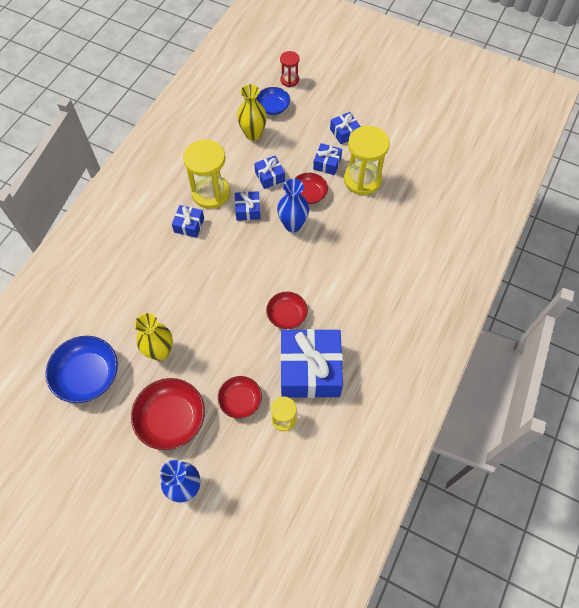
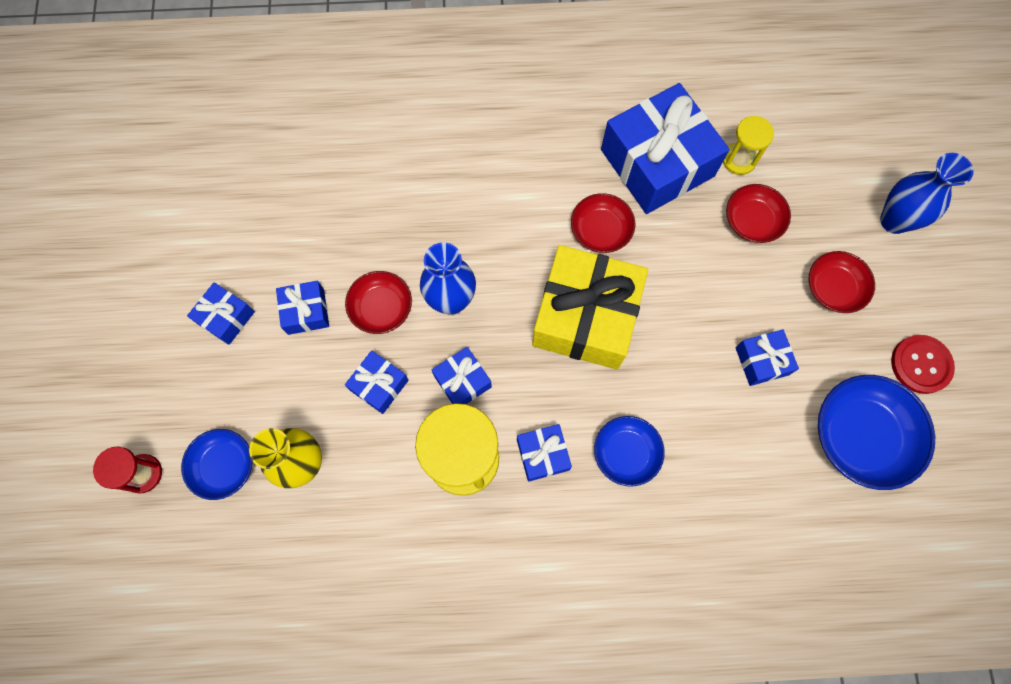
camera: 120 degrees left, 10 degrees up
red bowl [131,378,205,450] -> red bowl [809,251,875,313], size x0.61
yellow vase [134,313,173,361] -> blue gift [735,329,799,386]
yellow hourglass [344,126,390,195] -> none
none -> yellow gift [532,245,648,370]
none -> blue bowl [594,416,665,487]
none -> red button [891,335,955,394]

